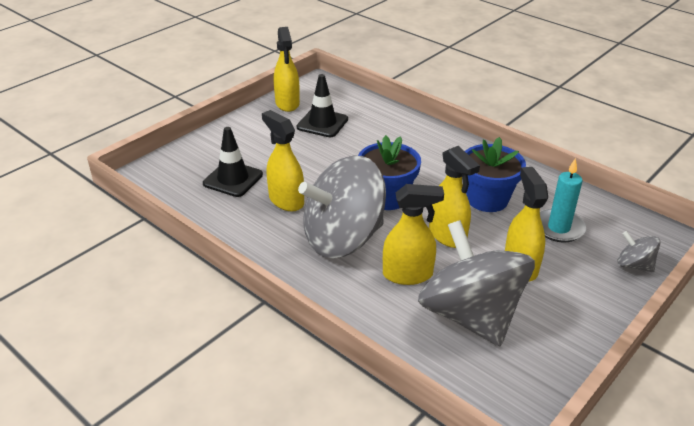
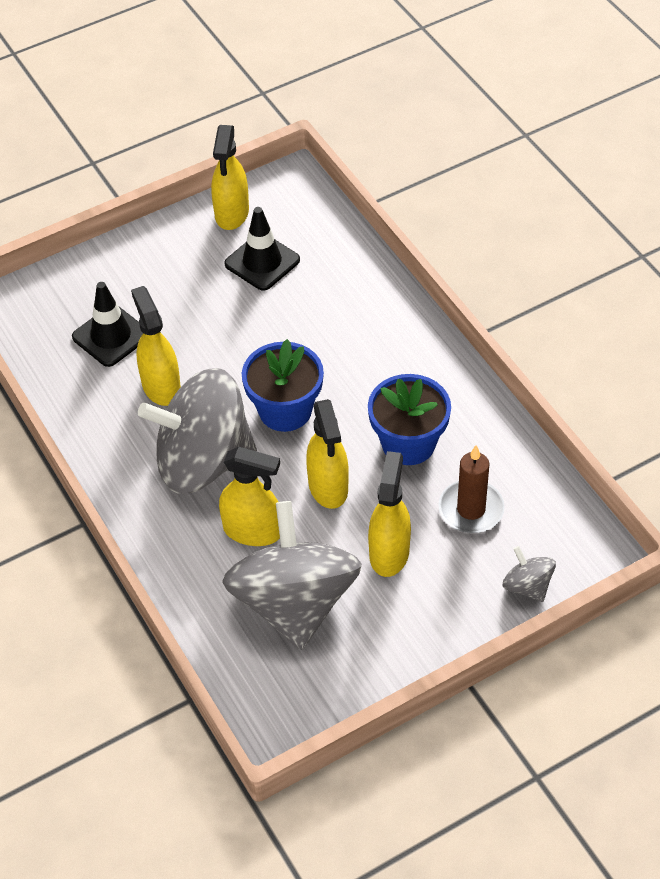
camera: 20 degrees right, 15 degrees up
turquoise candle [540,158,586,243] -> brown candle [438,445,505,533]

